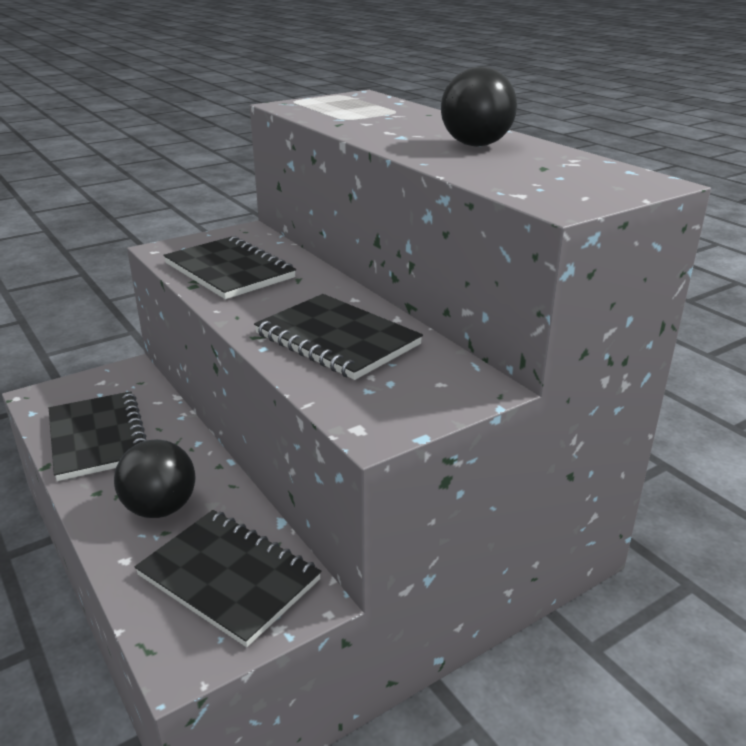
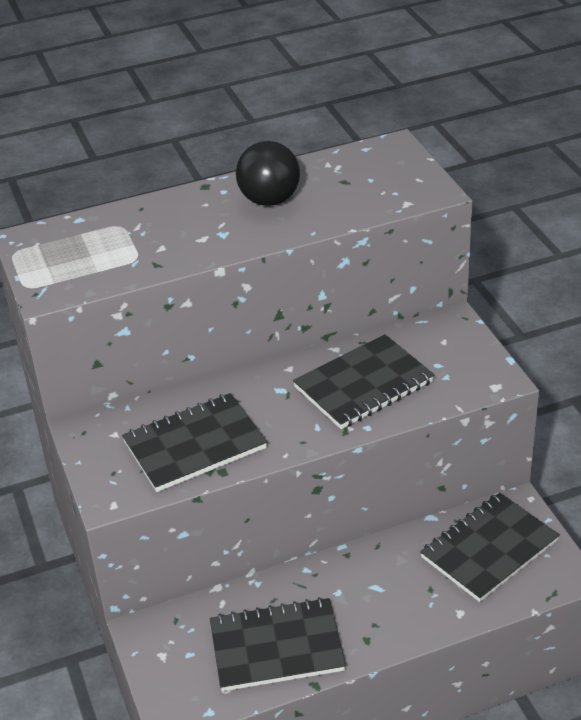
camera: 75 degrees left, 10 degrees up
black ball [114,439,195,518] -> none

